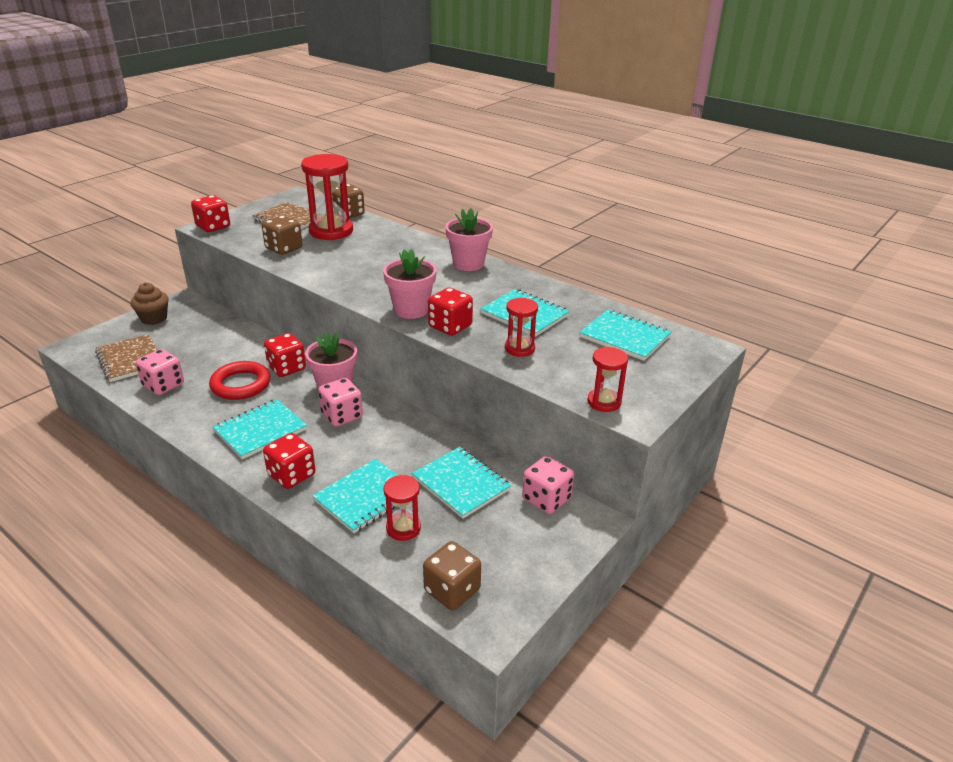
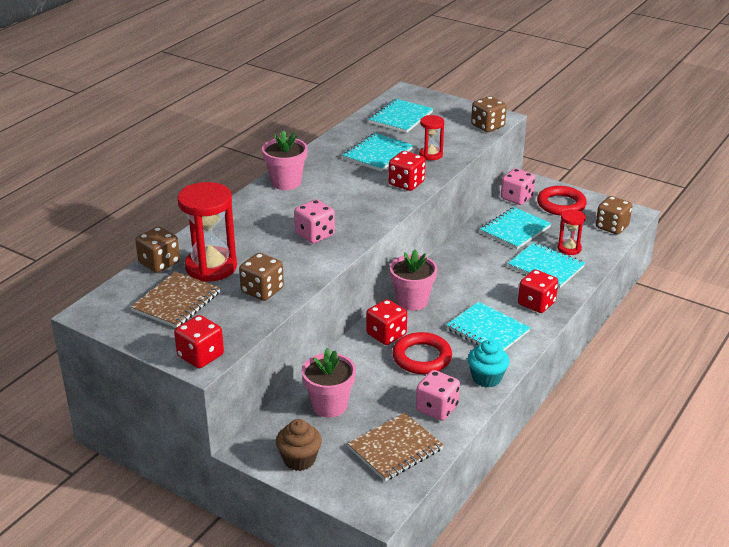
camera: 95 degrees left, 0 degrees up
pink dice [318,378,363,427] -> pink dice moved to [294,199,335,243]
pink flower pot [383,249,436,319] -> pink flower pot moved to [302,348,356,418]
red hourglass [587,347,628,412] -> brown dice [471,96,507,132]
none -> turquoise cupcake [467,340,509,388]
none -> red ring [537,186,587,215]

